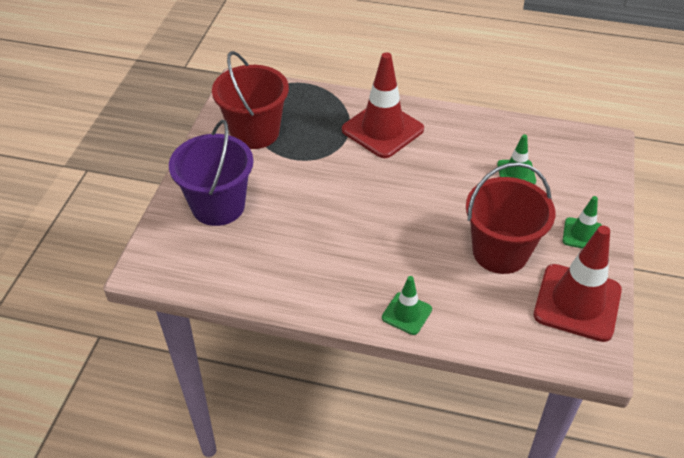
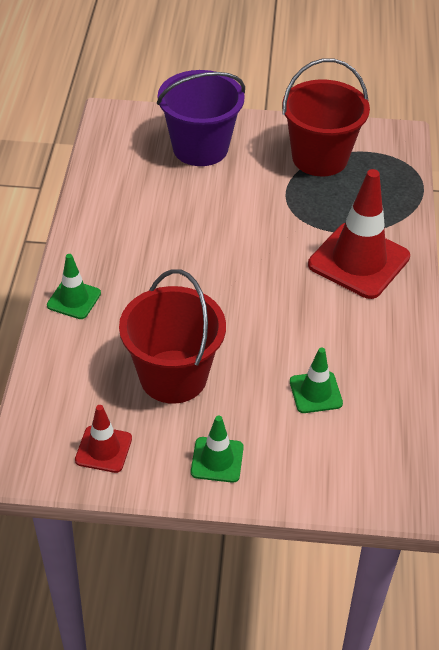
camera: 80 degrees right, 0 degrees up
red traffic cone [534,225,622,342] -> red traffic cone [75,405,132,473], size x0.52

